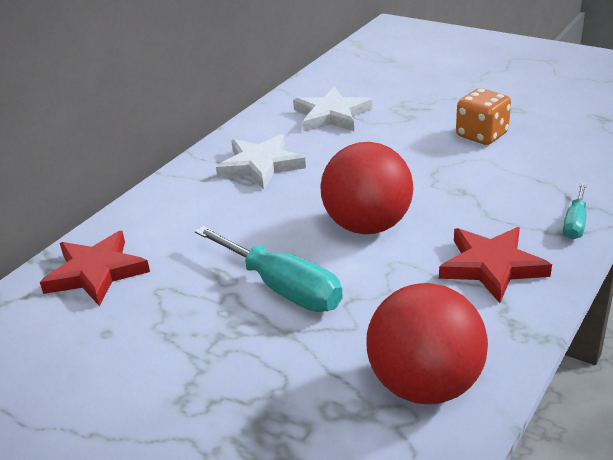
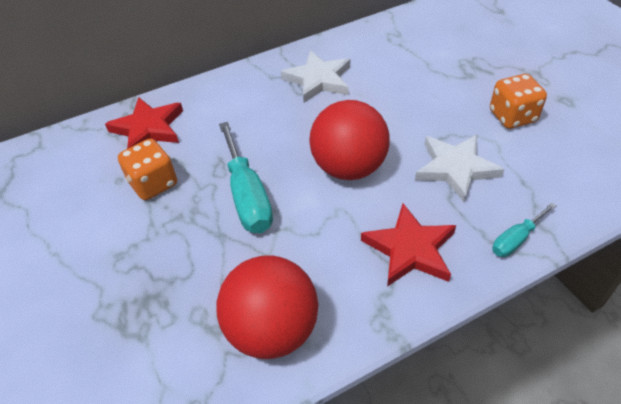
camera: 30 degrees right, 15 degrees up
white star [293,87,372,131] -> white star moved to [415,135,505,202]
none -> orange dice [118,139,177,200]

